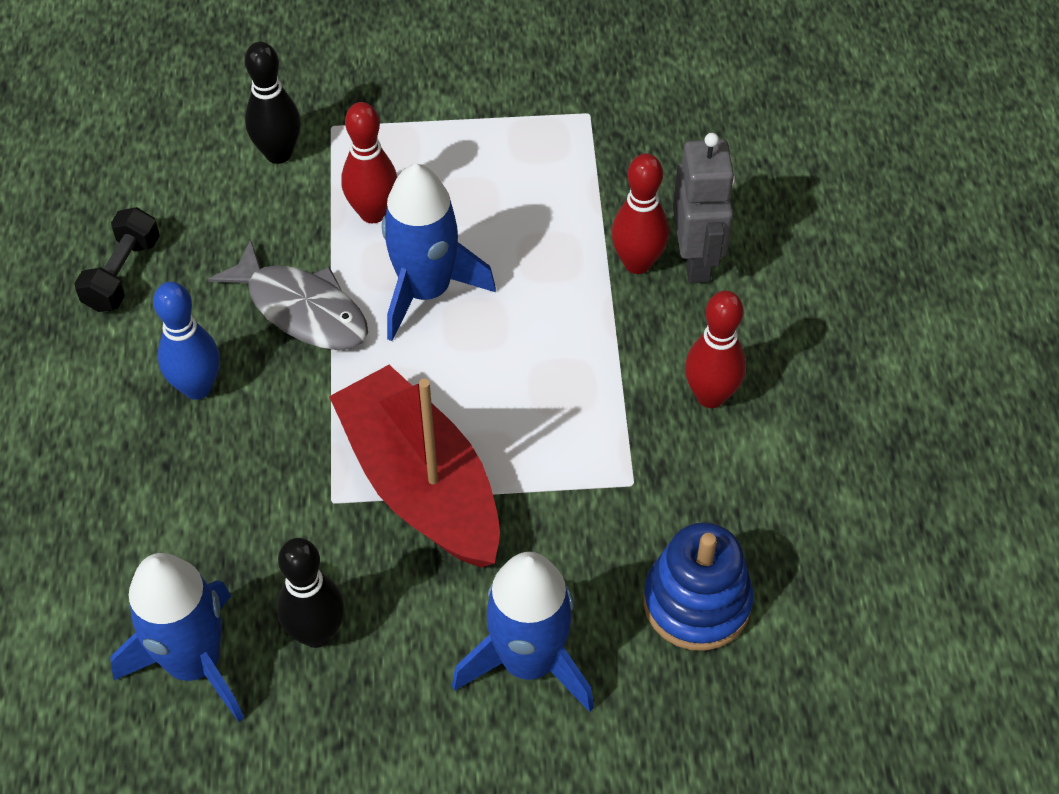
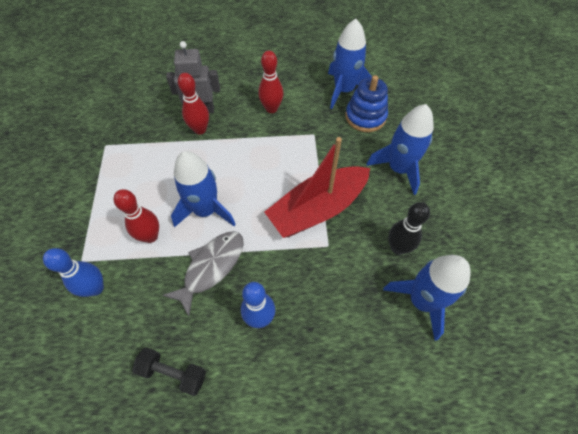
camera: 90 degrees left, 5 degrees up
black bowling pin [245,42,301,164] -> blue bowling pin [43,248,104,297]
none -> blue rocket [328,19,372,109]

